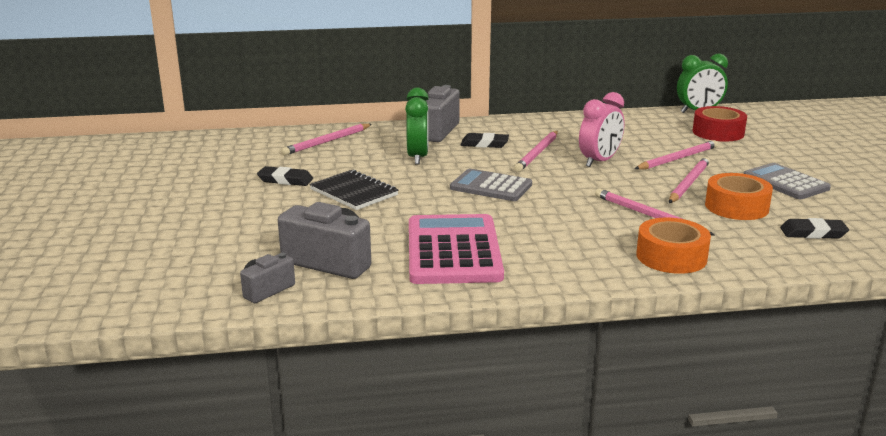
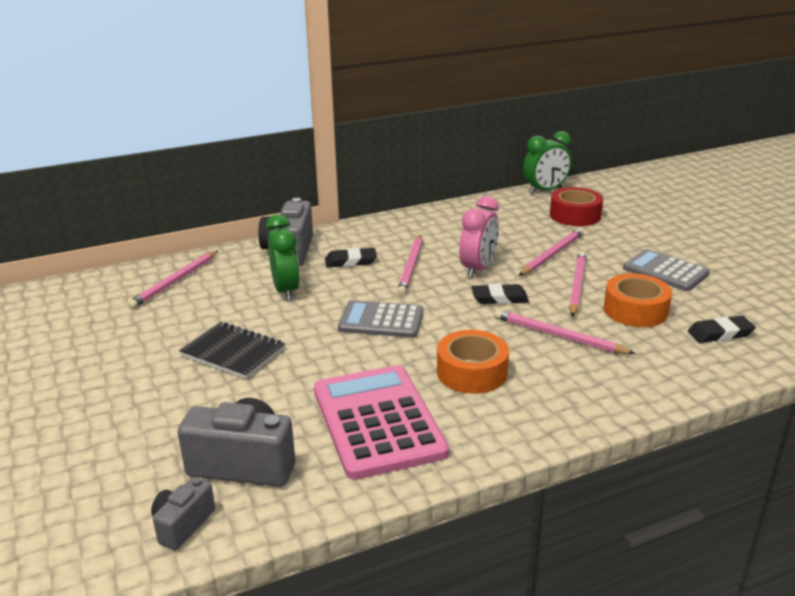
camera: 15 degrees left, 5 degrees up
black eraser [257,166,313,186] -> black eraser moved to [471,284,529,304]
orange tape [636,218,711,274] -> orange tape moved to [437,330,509,394]

